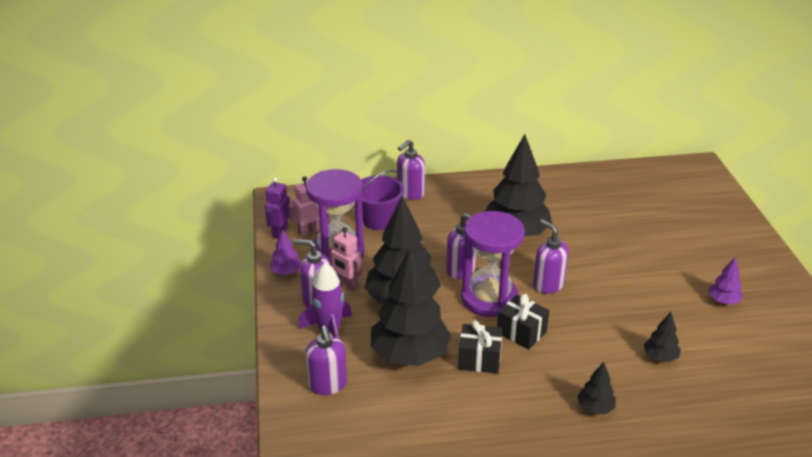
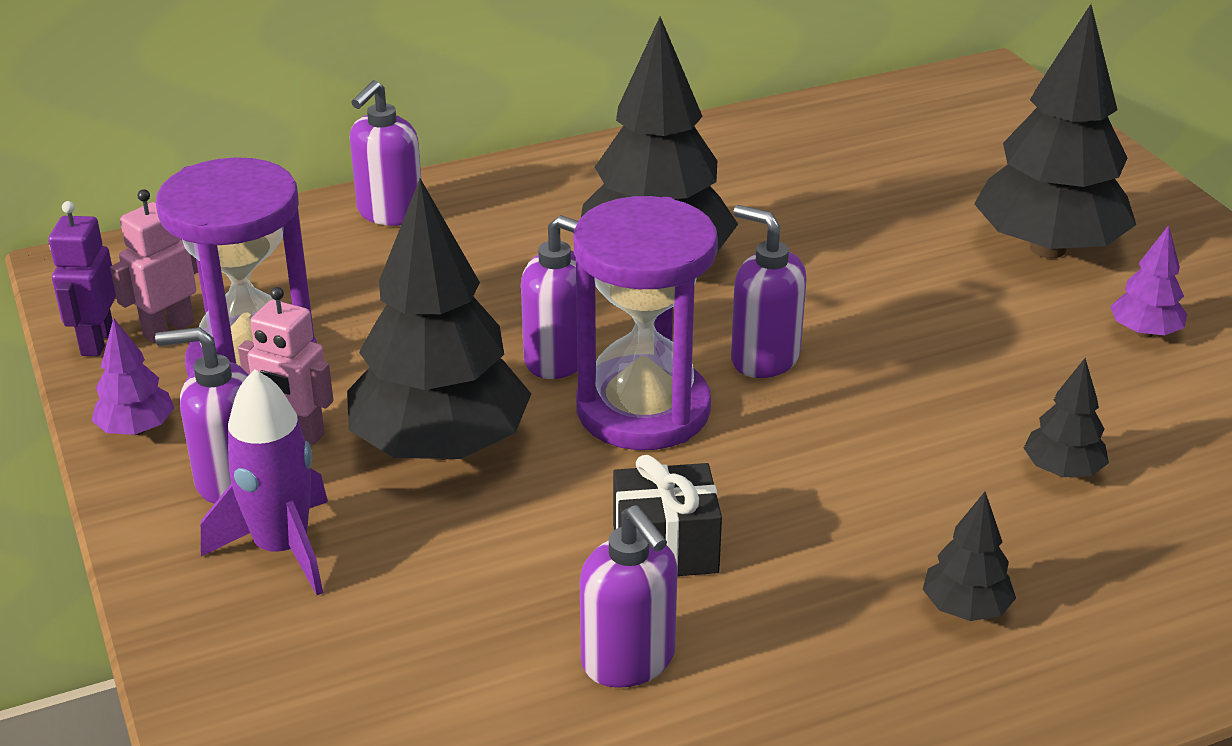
camera: 15 degrees left, 0 degrees up
purple soap dispenser [305,326,347,395] -> purple soap dispenser moved to [580,505,678,688]
purple bucket [361,170,404,230] -> none
black tree [371,247,452,366] -> black tree moved to [974,4,1136,258]
black gift [497,294,549,350] -> none

